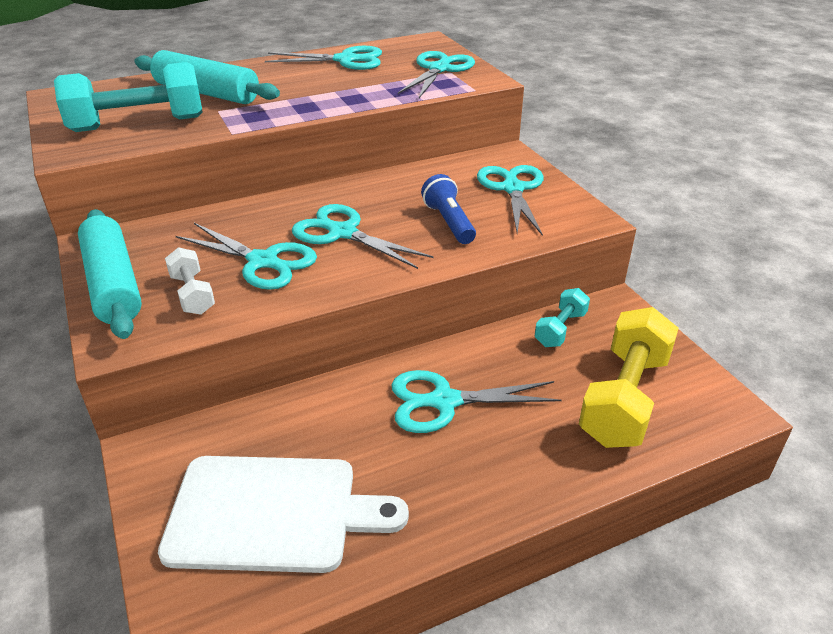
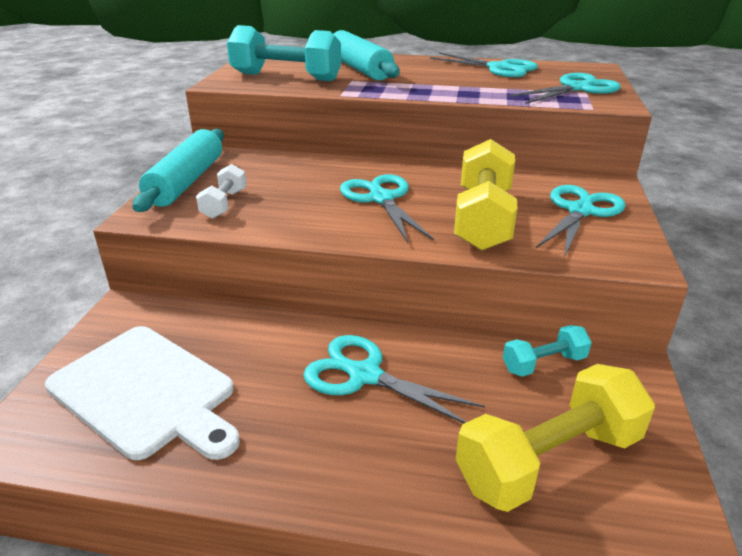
camera: 35 degrees right, 5 degrees down
turquoise scissors [176,223,317,290] -> none
blue flashlight [421,174,476,244] -> yellow dumbbell [454,139,517,251]

